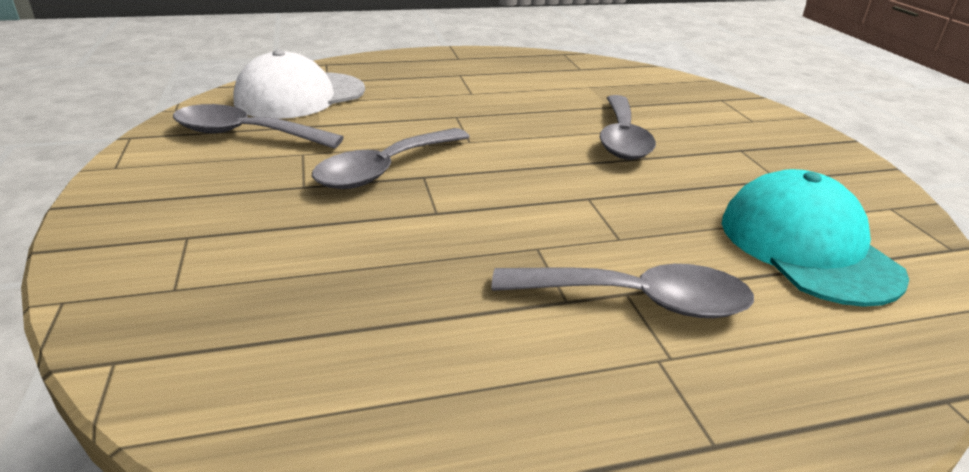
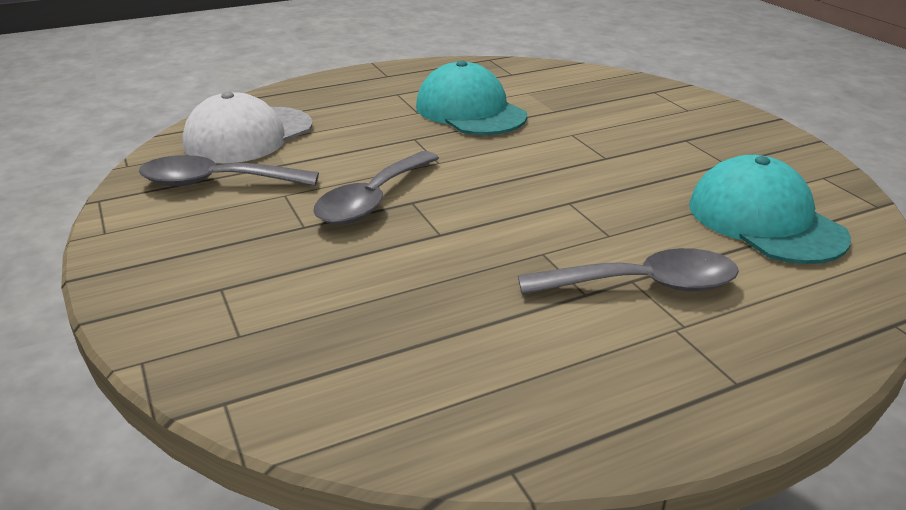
camera: 10 degrees left, 0 degrees up
grey spoon [600,95,656,160] -> none
none -> turquoise cap [416,61,527,135]

